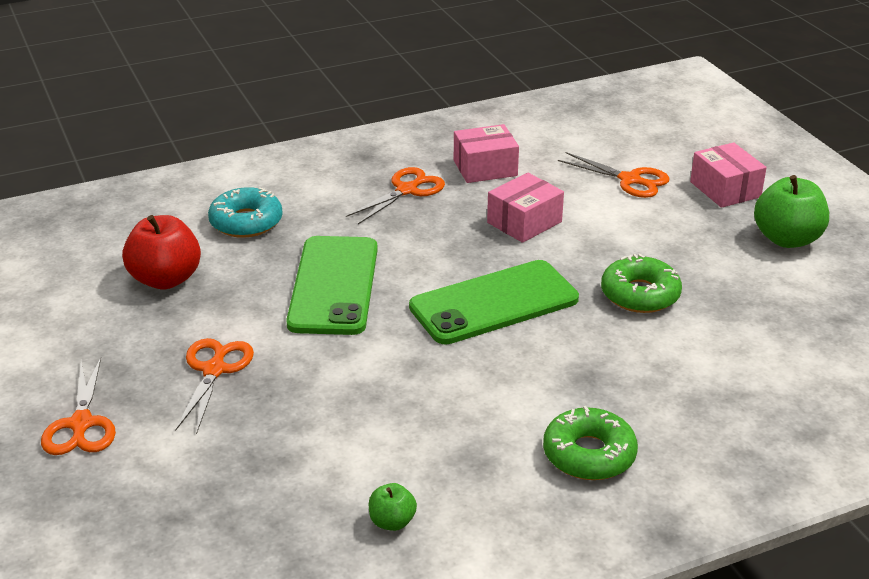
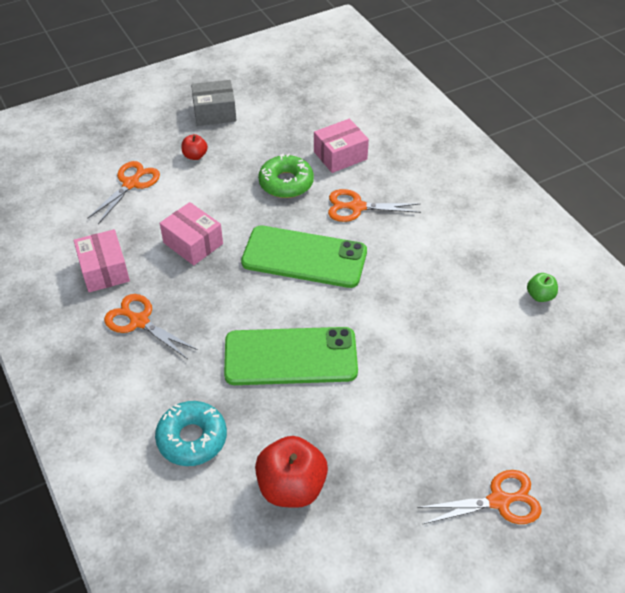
camera: 95 degrees left, 15 degrees up
orange scissors [175,338,254,434] -> orange scissors moved to [328,189,421,222]
green phone [409,260,579,345] -> green phone turned 45 degrees counterclockwise [241,226,367,288]
green donut [543,406,638,480] -> none
pink box [690,142,767,208] -> pink box moved to [314,119,369,173]
green apple [754,175,829,248] -> grey box [191,80,237,126]
none -> red apple [182,134,208,160]

